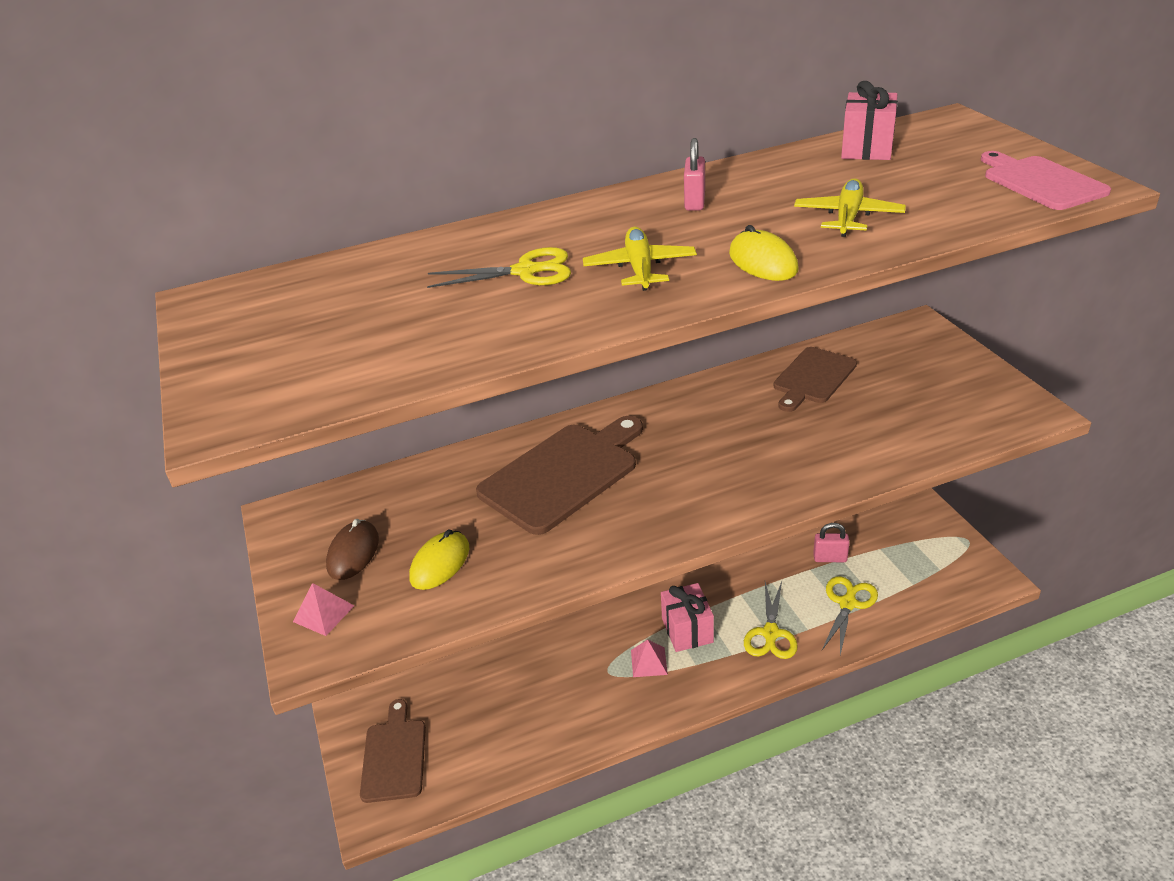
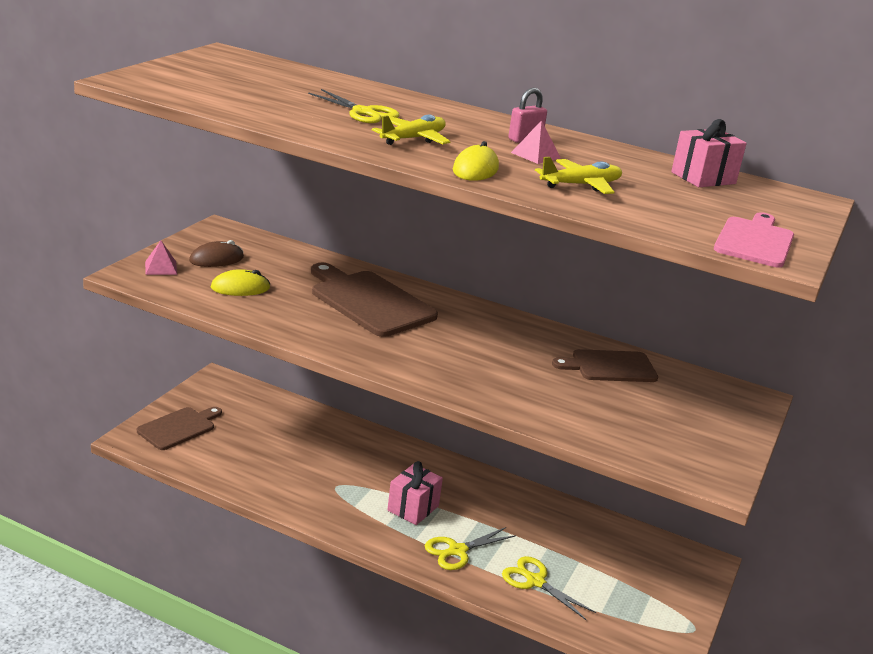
camera: 40 degrees right, 10 degrees down
brown cutting board [476,416,643,535] -> brown cutting board turned 135 degrees counterclockwise [311,263,438,337]
pink pyramid [631,639,668,677] -> pink pyramid moved to [511,120,561,164]
pink padlock [813,523,850,562] -> none
yellow scissors [822,576,878,655] -> yellow scissors turned 120 degrees counterclockwise [502,556,596,620]

